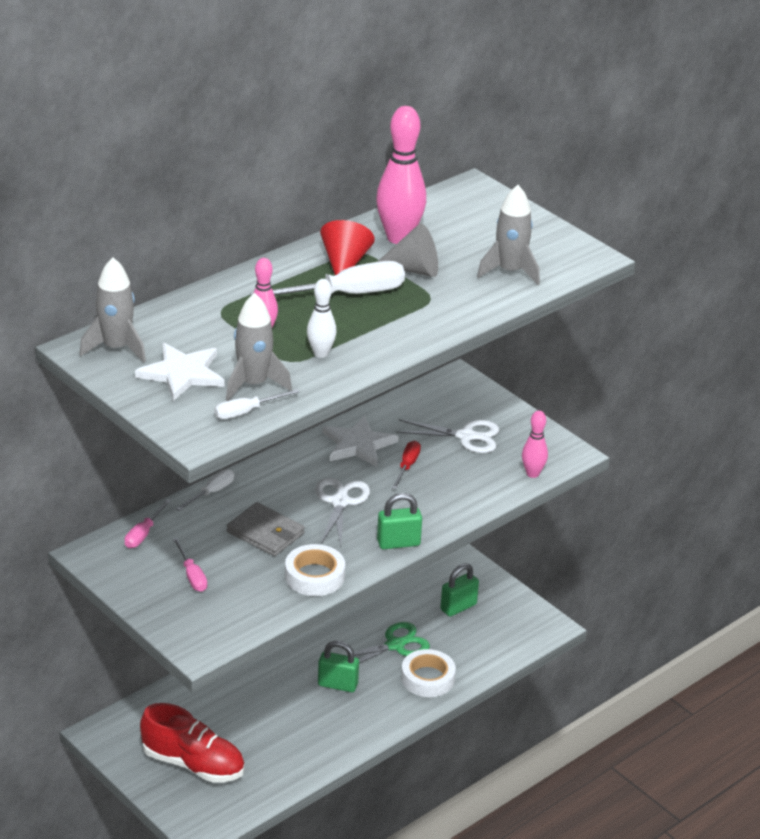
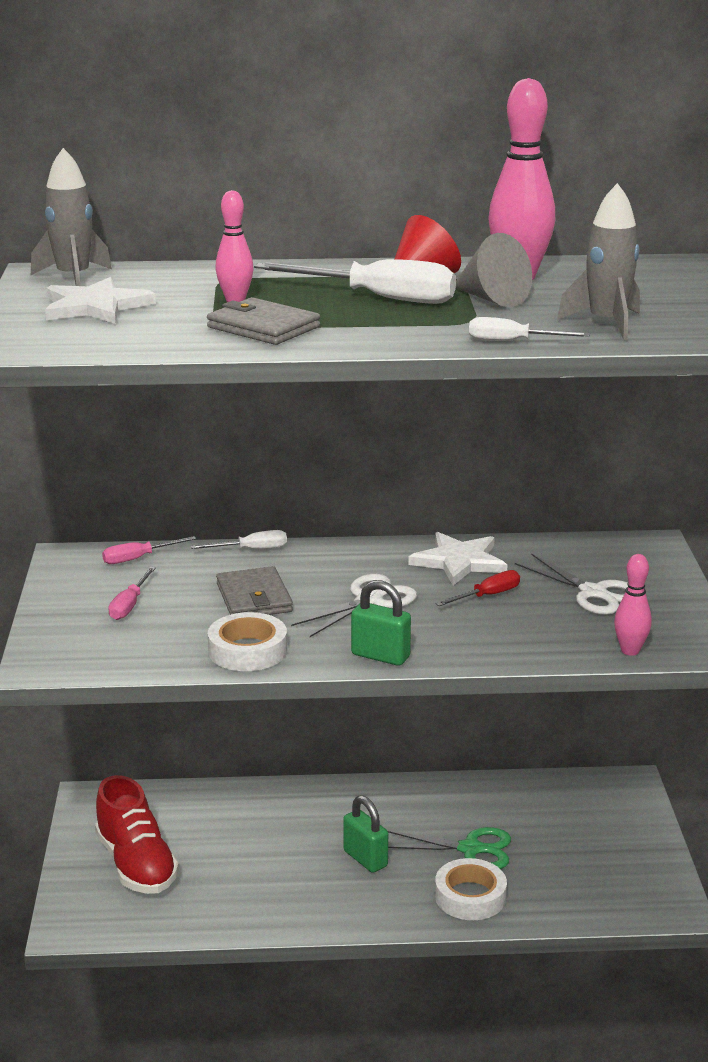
camera: 40 degrees right, 10 degrees down
white screwdriver [214,389,300,419] -> white screwdriver moved to [469,317,590,341]
grey rocket [226,293,292,401] -> none
white bowling pin [307,279,337,358] -> grey wallet [207,297,320,345]
green padlock [440,563,479,617] -> none

